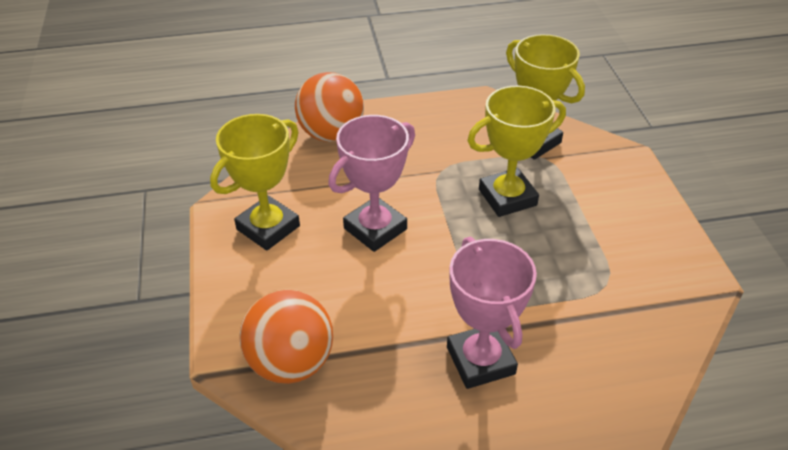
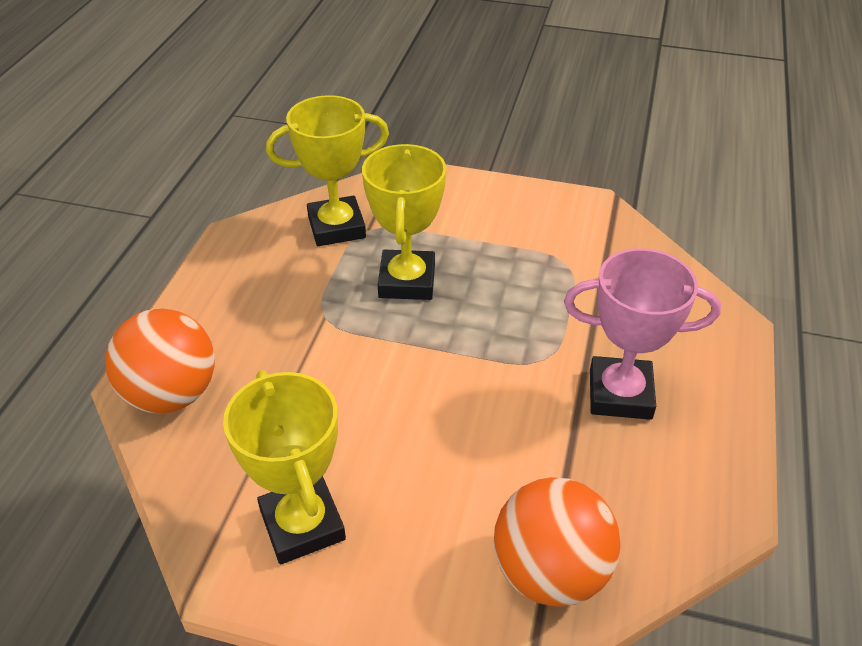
camera: 65 degrees left, 0 degrees up
pink trophy [328,115,415,252] -> none

